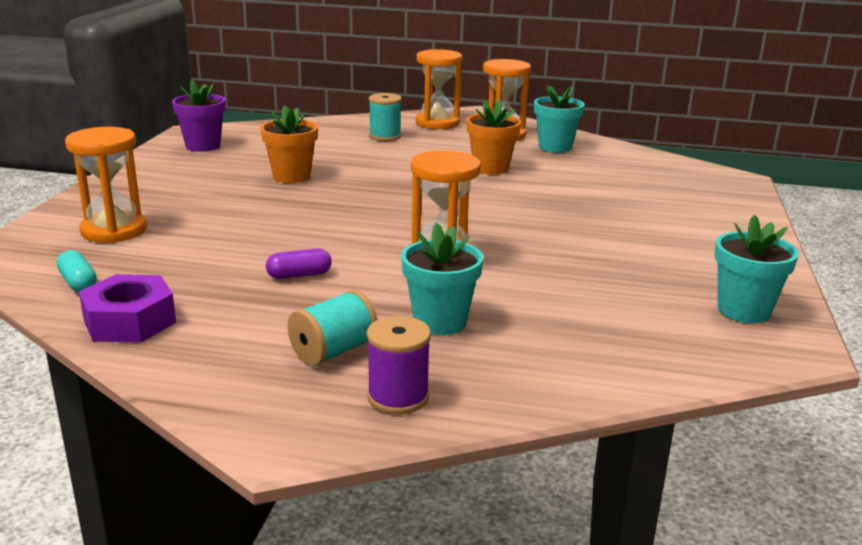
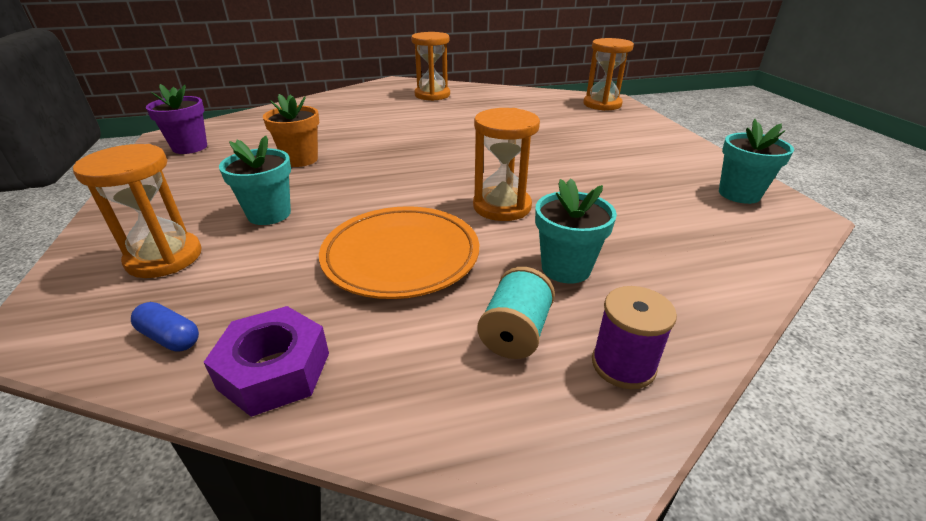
camera: 25 degrees left, 10 degrees up
turquoise capsule [57,250,97,292] -> blue capsule [131,302,199,352]
purple capsule [266,248,332,279] -> orange plate [319,206,479,299]
turquoise spool [369,93,402,141] -> none
orange hourglass [416,49,463,129] -> orange hourglass moved to [583,38,634,111]
orange flower pot [466,99,521,175] -> none
turquoise flower pot [534,85,585,153] -> turquoise flower pot moved to [219,136,291,225]

